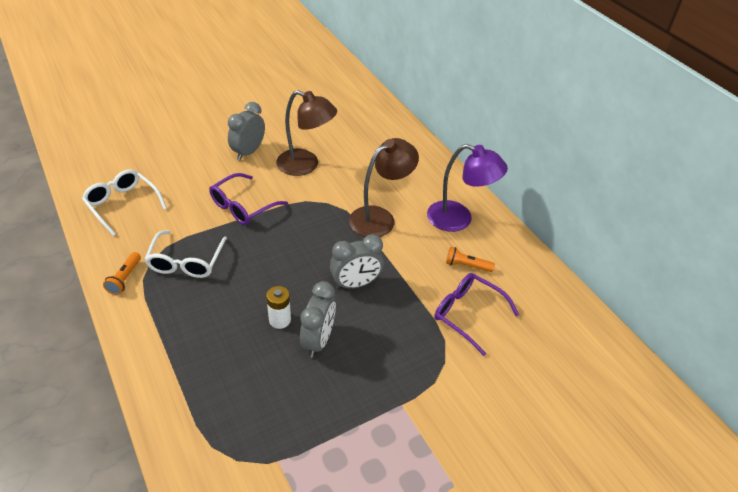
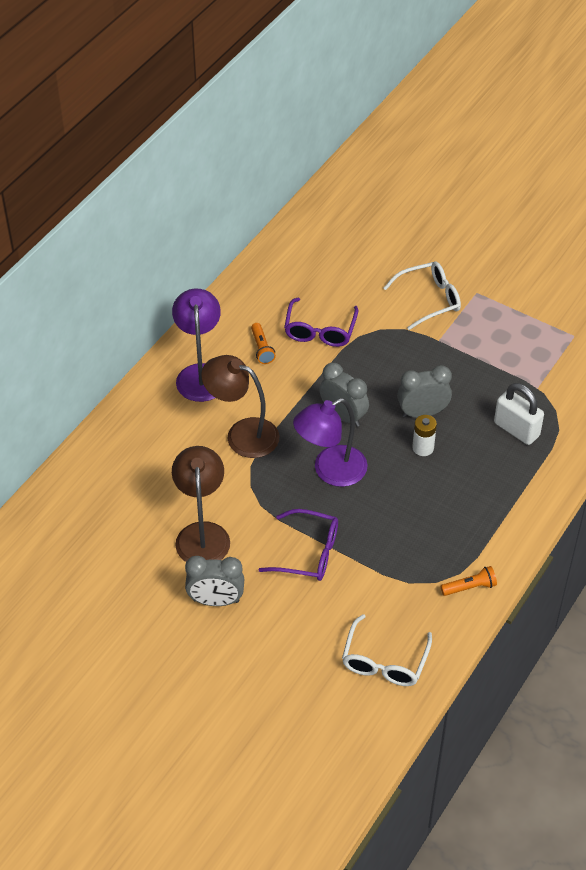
camera: 115 degrees left, 5 degrees up
white glasses [144,230,227,278] -> white glasses moved to [384,262,461,330]
none -> purple lamp [293,398,368,487]
none -> white padlock [494,383,544,445]

